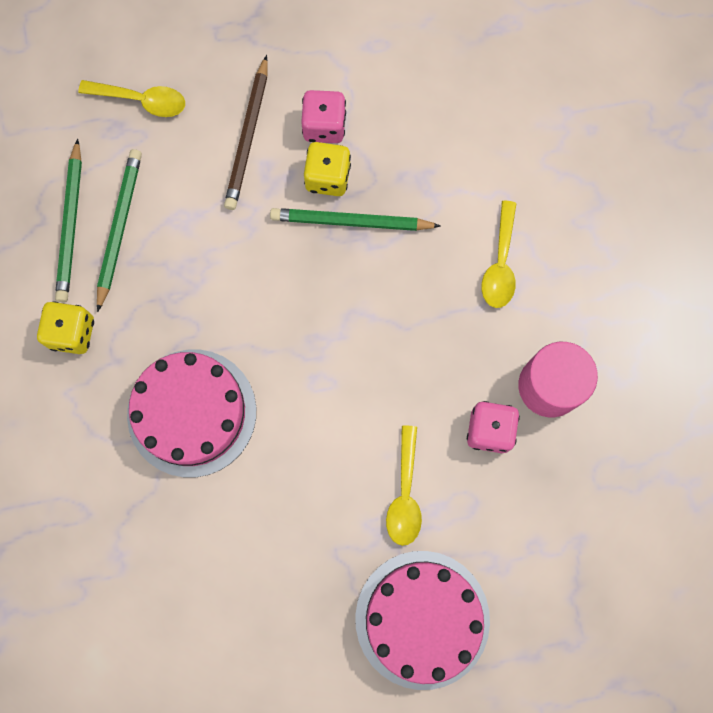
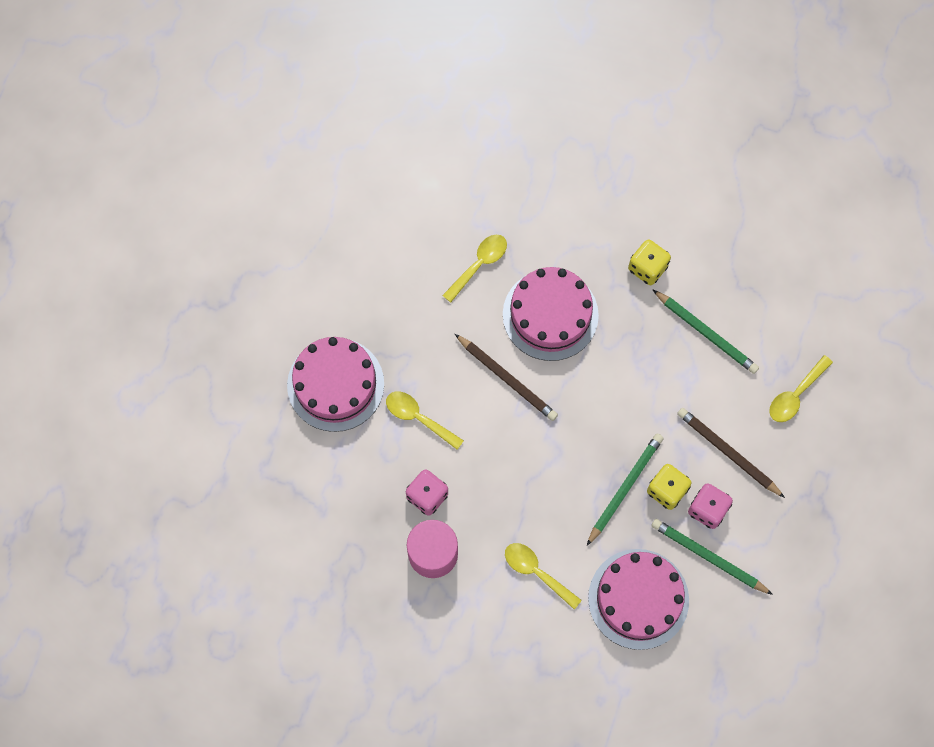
camera: 120 degrees right, 5 degrees down
green pencil [55,138,82,302] -> green pencil moved to [651,519,773,595]
none -> yellow spoon [442,235,507,303]
none -> brown pencil [455,334,558,421]
none -> pink cake [588,549,689,650]

